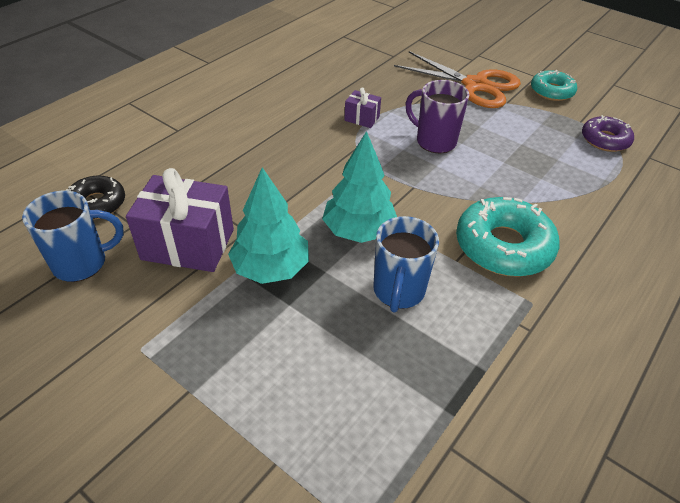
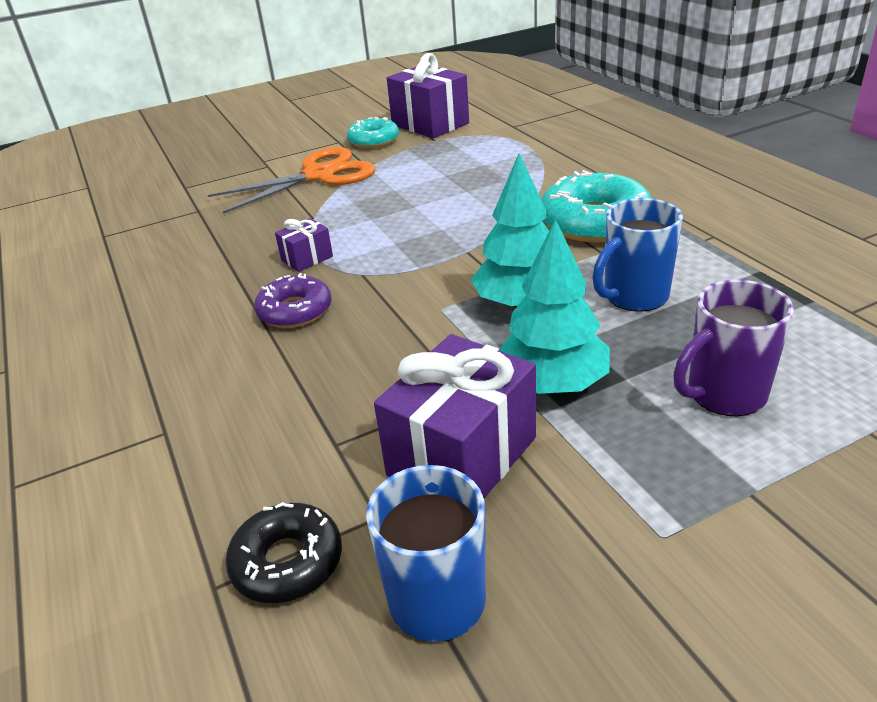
camera: 60 degrees left, 10 degrees down
blue mug [373,216,439,313] -> blue mug turned 105 degrees clockwise [592,198,683,312]
purple mug [406,80,469,153] -> purple mug moved to [673,280,794,416]
purple donut [582,115,634,152] -> purple donut moved to [254,273,332,328]
none -> purple gift [387,53,469,138]

